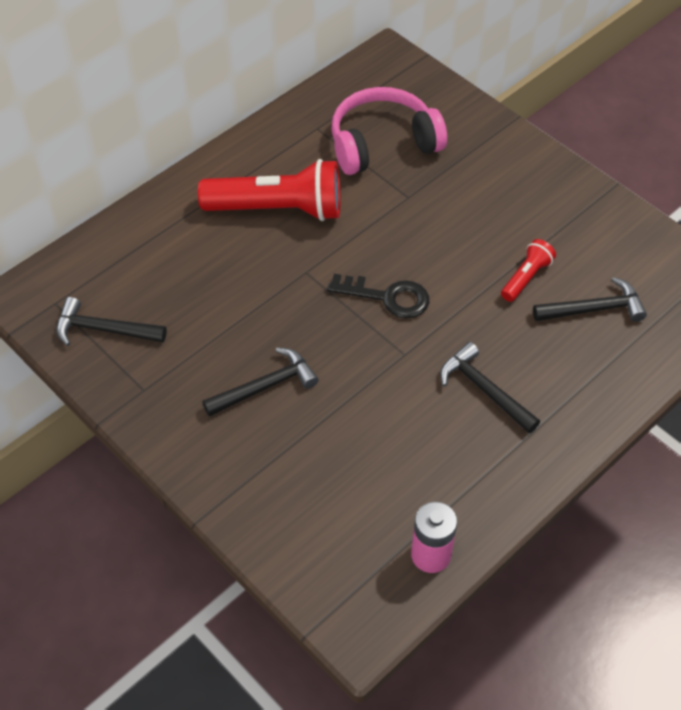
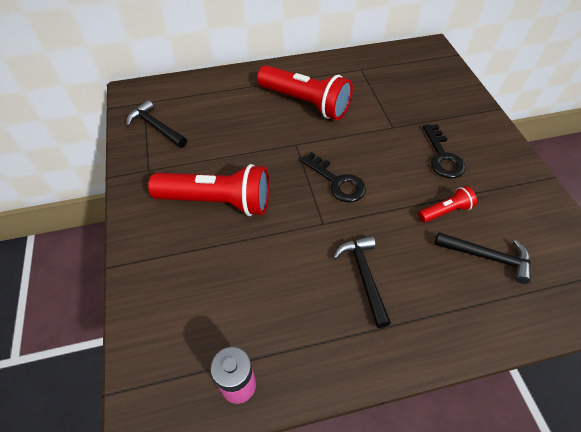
camera: 30 degrees right, 0 degrees up
black hammer [202,348,319,417] -> red flashlight [148,164,269,216]
pink headphones [331,87,447,175] -> none
none -> black key [423,124,466,178]

